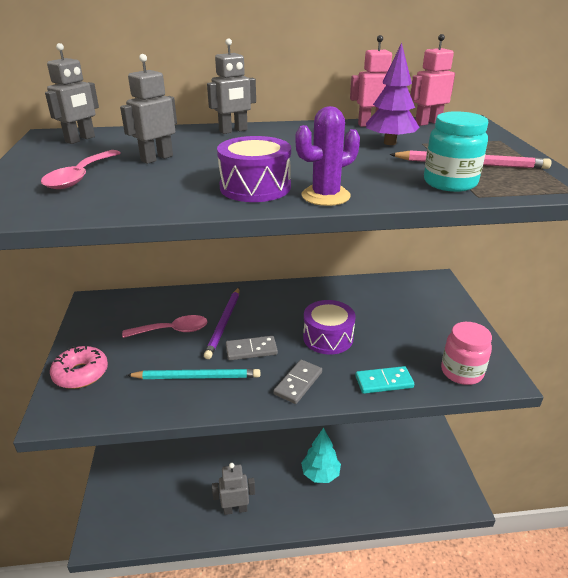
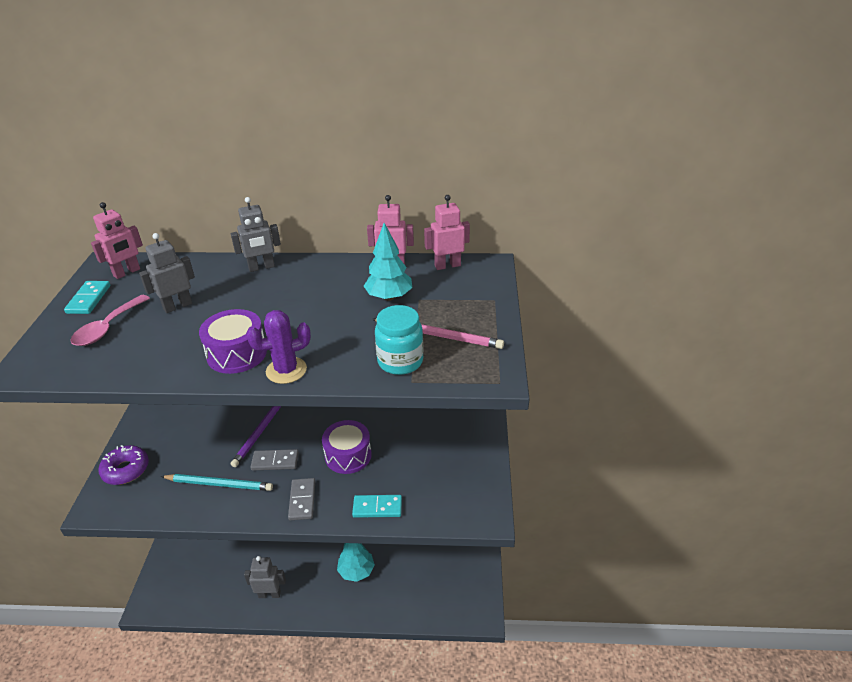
camera: 10 degrees right, 5 degrees up
grey robot [45,43,99,144] -> pink robot [91,202,143,279]
pink donut [50,346,108,389] -> purple donut [98,445,149,485]
pink spoon [122,315,208,338] -> none
grey domino [273,360,322,404] -> grey domino turned 45 degrees counterclockwise [288,478,315,520]
purple tree [366,43,419,145] -> turquoise tree [364,223,412,301]
pink jar [441,322,492,385] -> none
none -> turquoise domino [64,281,111,314]

